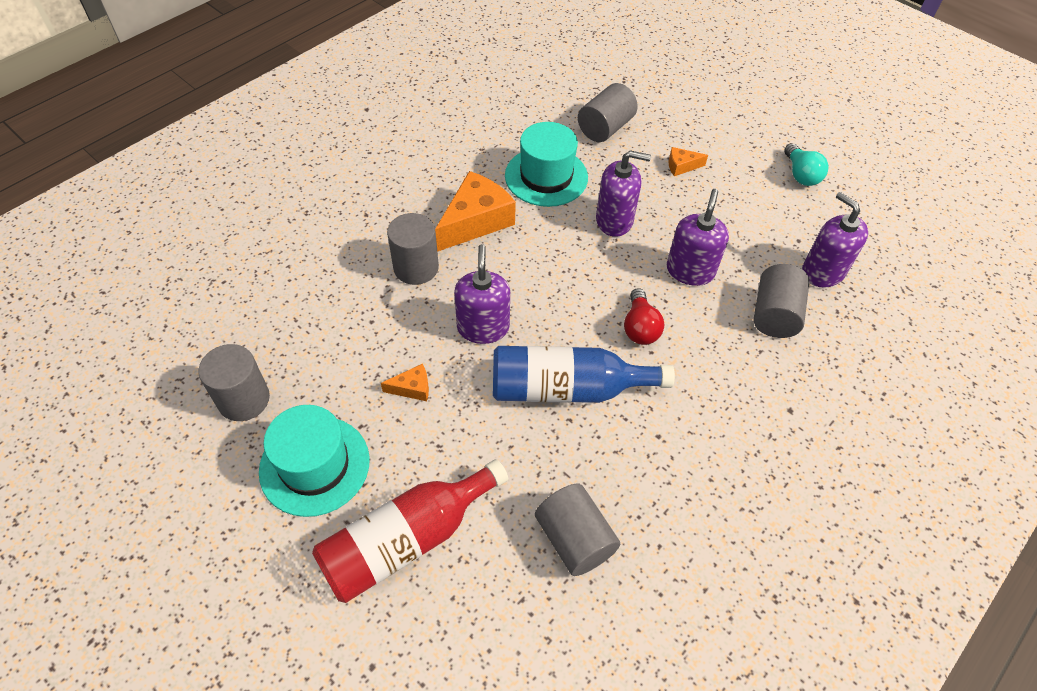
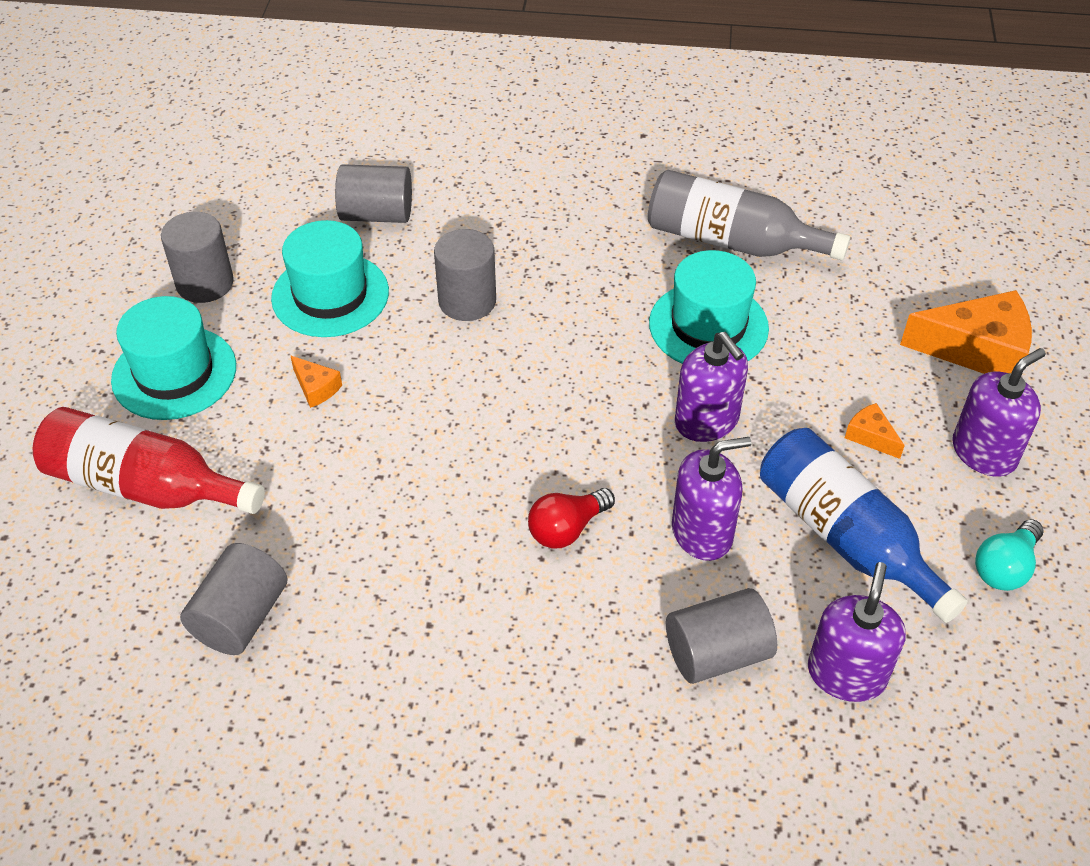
camera: 55 degrees right, 5 degrees down
orange cheese [435,171,516,252] -> orange cheese moved to [900,290,1032,374]
purple soap dispenser [454,244,510,344] -> purple soap dispenser moved to [952,348,1046,477]
blue bottle [493,346,675,403] -> blue bottle moved to [760,428,967,623]
grey cylinder [578,83,638,142] -> grey cylinder moved to [335,164,412,223]
none -> turquoise hat [271,220,389,337]
none -> grey bottle [648,170,851,260]

